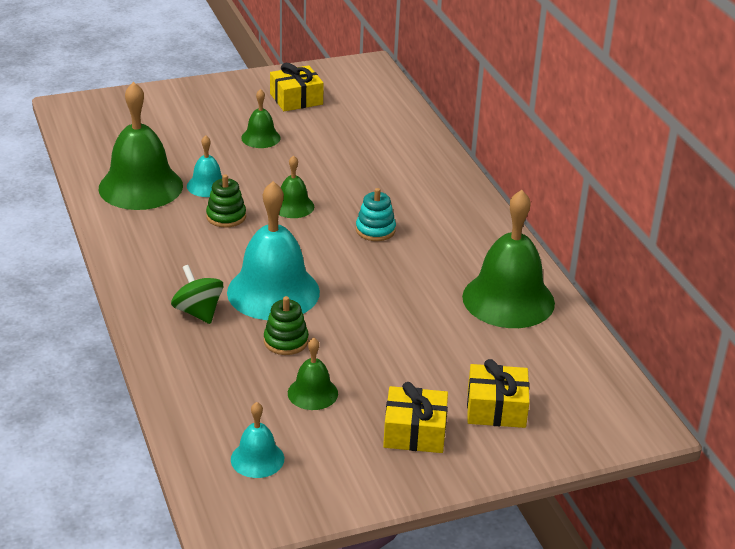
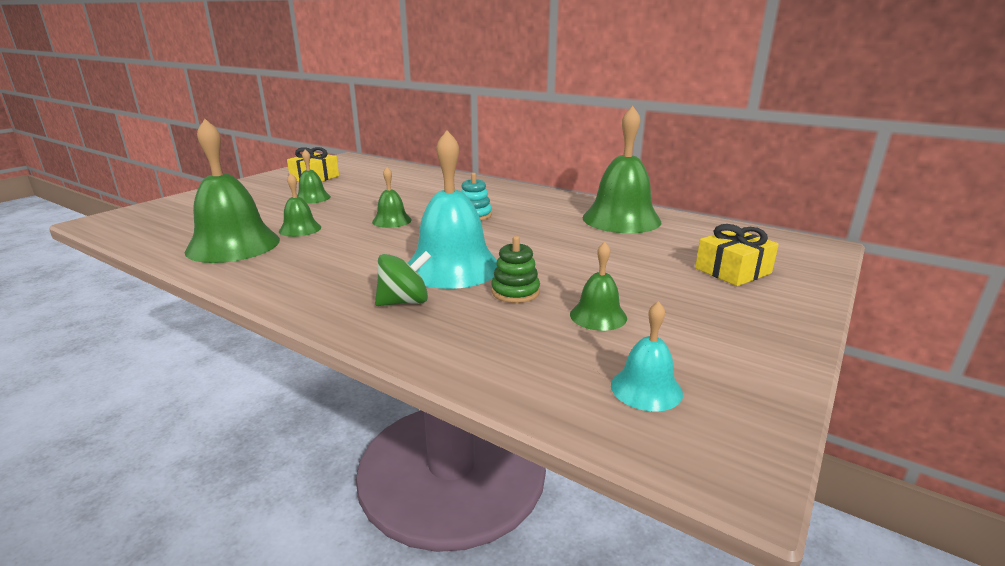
camera: 35 degrees left, 10 degrees down
green spinning top [171,265,223,324] -> green spinning top turned 135 degrees clockwise [375,251,431,306]
turquoise bell [187,135,222,197] -> green bell [279,173,321,237]
green stacking toy [206,174,246,228] -> none
yellow gift [383,382,448,453] -> none

